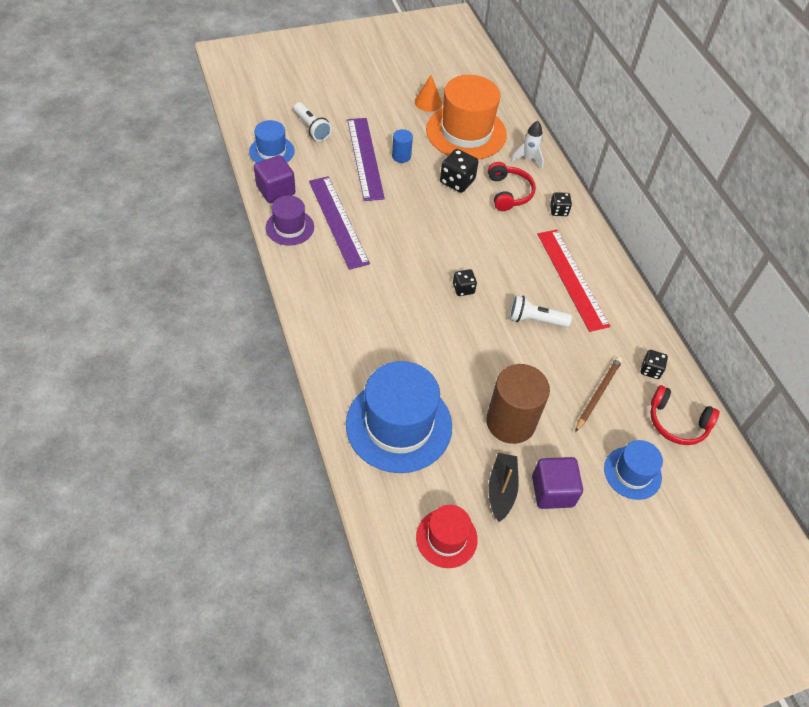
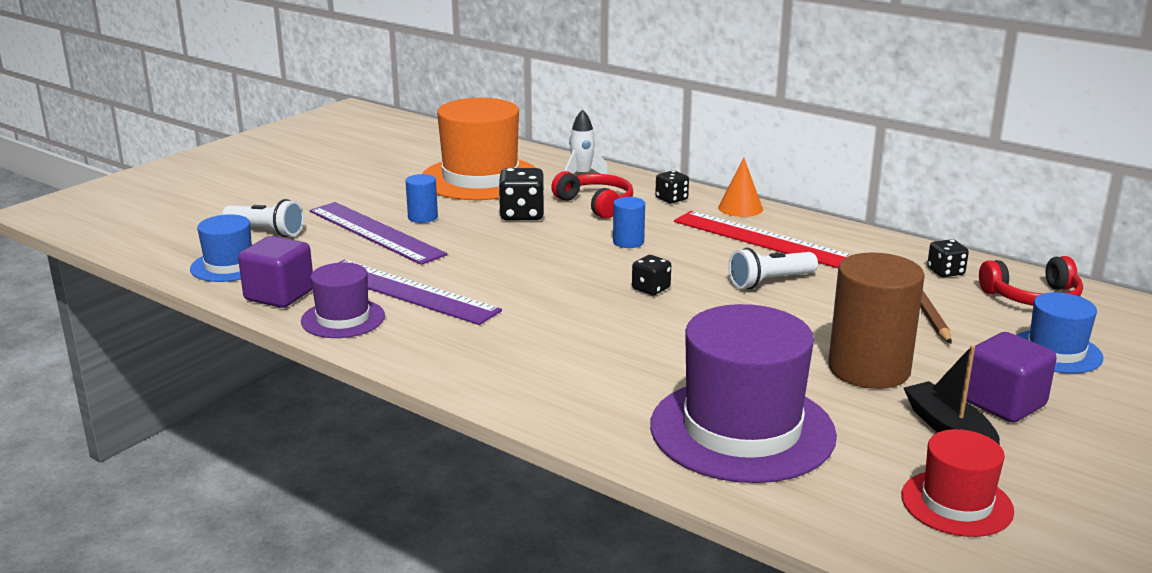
camera: 30 degrees left, 30 degrees down
blue hat [346,361,452,473] -> purple hat [650,304,837,483]
orange cone [415,75,442,112] -> orange cone moved to [718,158,763,217]
none -> blue cylinder [613,197,645,248]

